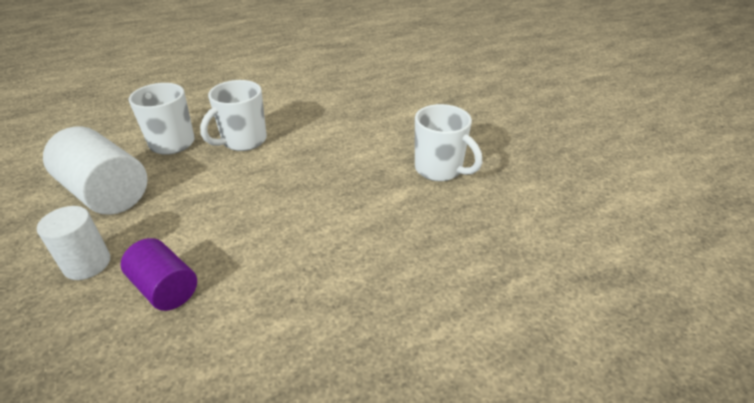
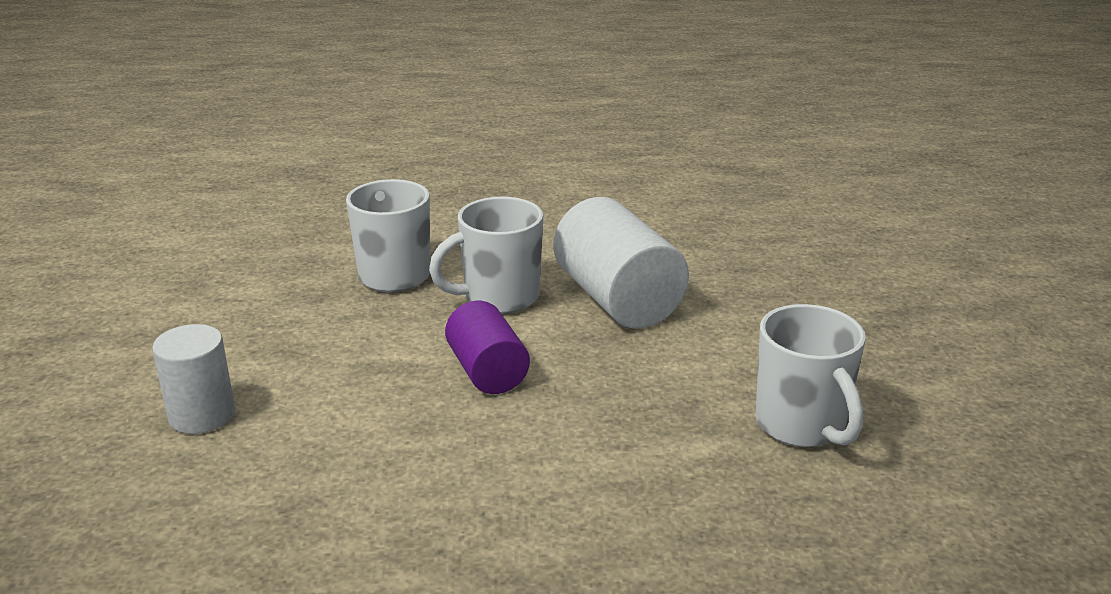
camera: 25 degrees right, 10 degrees down
white cylinder [43,127,147,215] -> white cylinder moved to [553,197,689,329]
purple cylinder [121,238,197,311] -> purple cylinder moved to [445,301,530,394]

